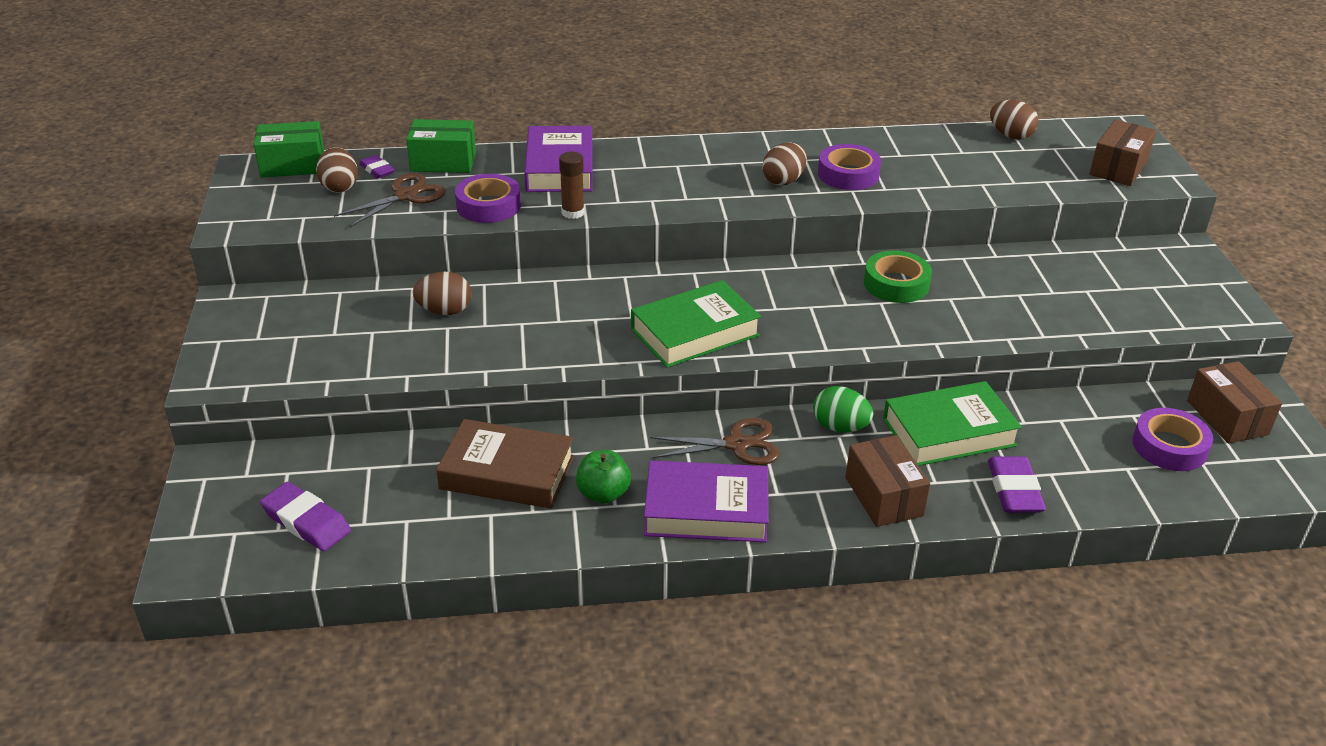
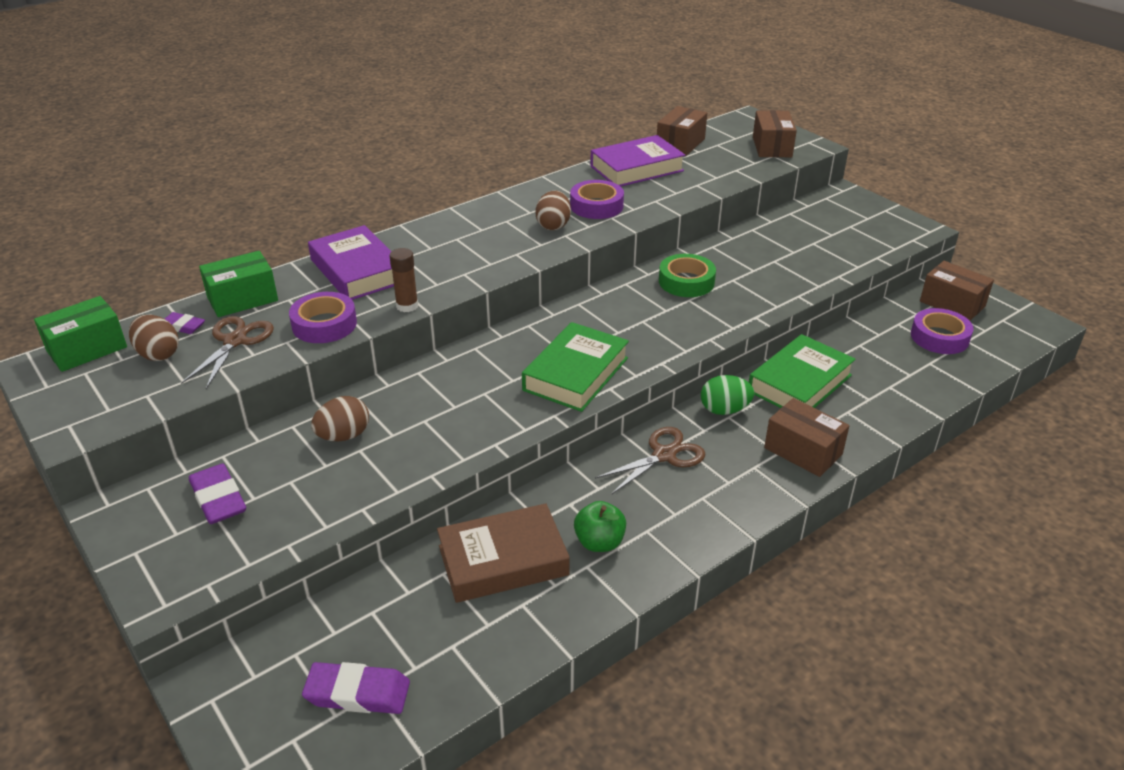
camera: 30 degrees left, 0 degrees up
purple book [644,460,769,542] -> purple book moved to [590,135,685,186]
purple eraser [988,457,1046,513] -> purple eraser moved to [189,464,246,524]
brown egg [990,100,1039,140] -> brown box [657,106,707,156]

